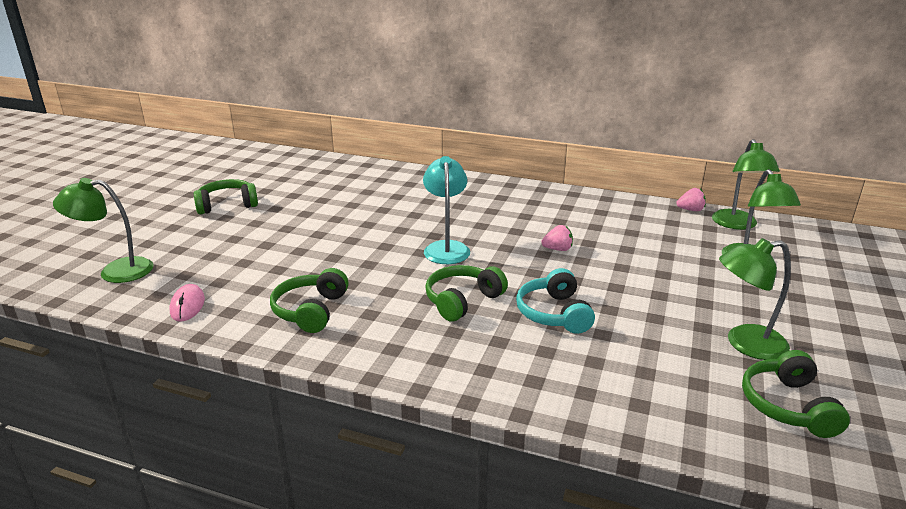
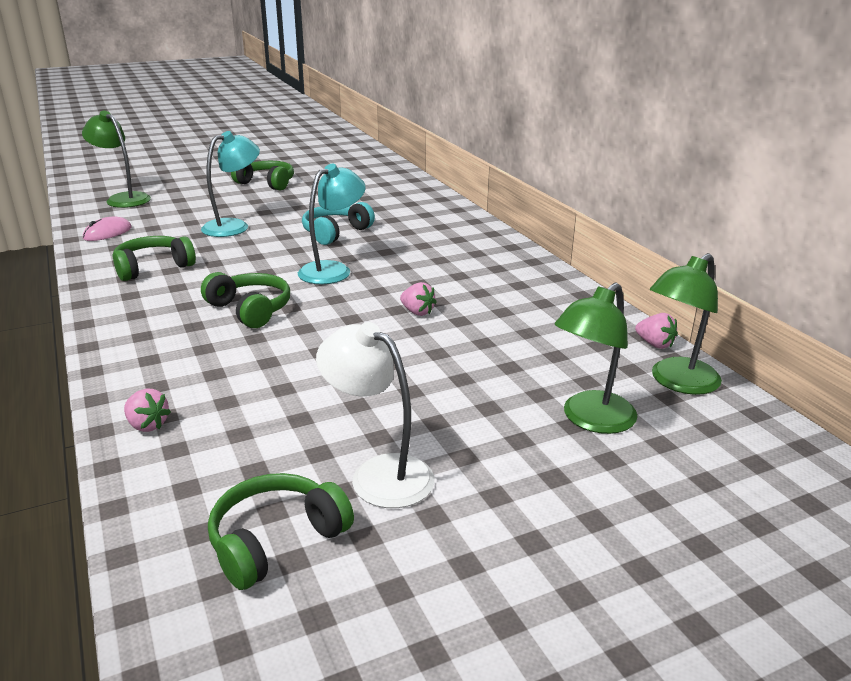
camera: 45 degrees right, 0 degrees up
green headphones [425,265,508,322] -> green headphones turned 45 degrees clockwise [201,272,290,328]
turquoise headphones [516,268,595,334] -> turquoise headphones moved to [302,202,375,245]
green lamp [719,238,791,360] -> white lamp [316,322,435,508]
none -> pink strawberry [124,389,171,432]
none -> turquoise lamp [201,131,260,237]

